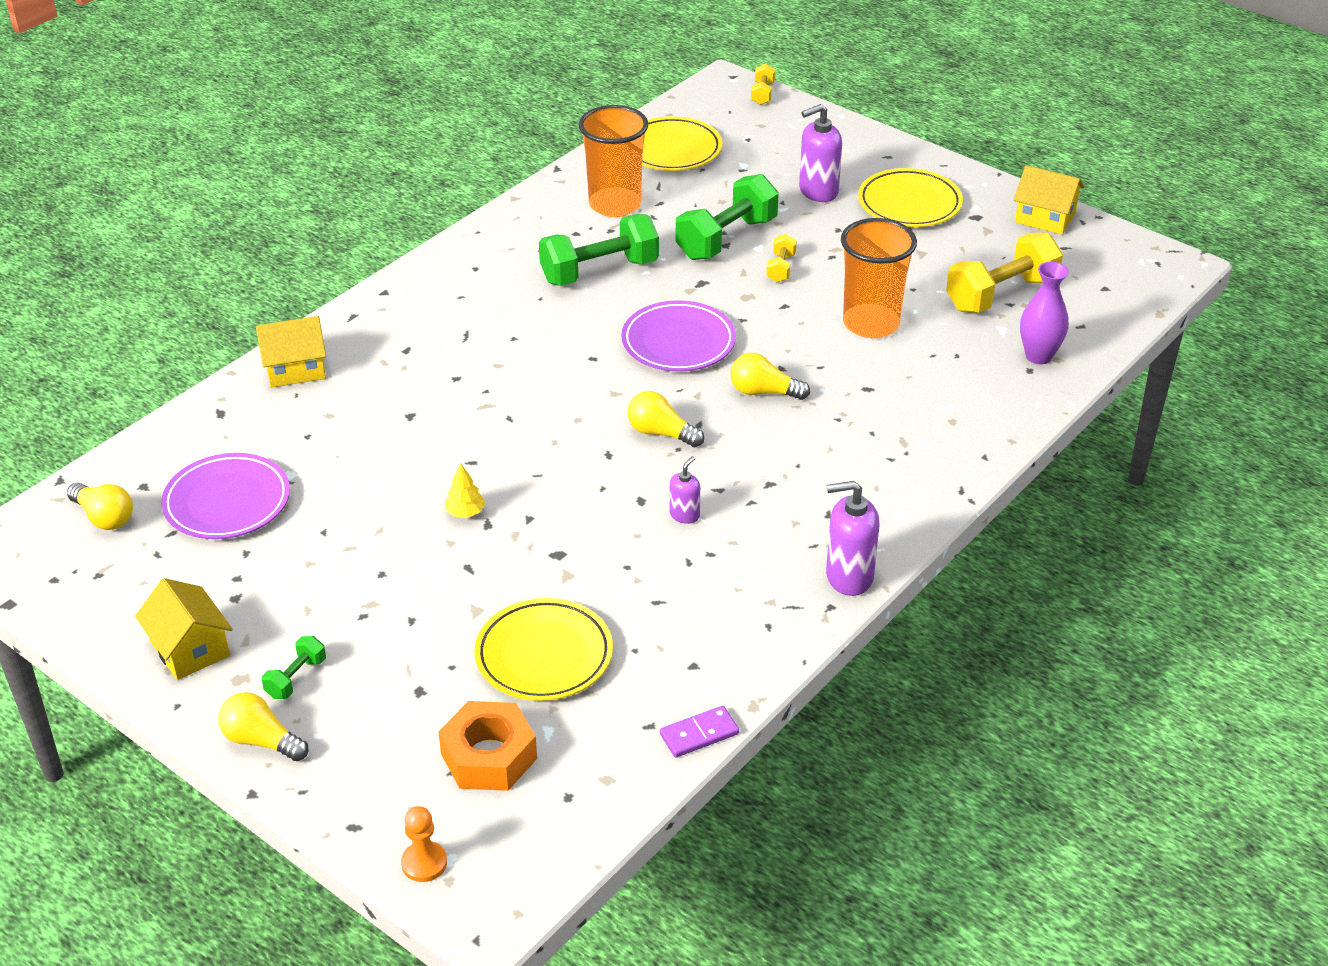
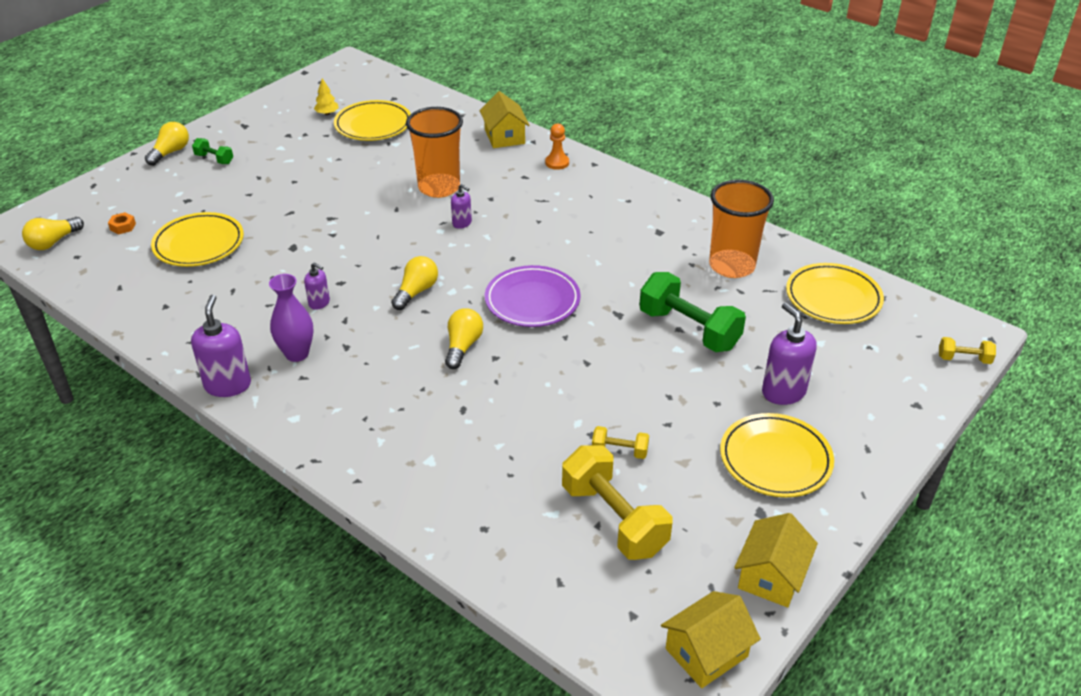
camera: 90 degrees right, 0 degrees up
yellow light bulb [67,483,133,530] -> yellow light bulb moved to [22,217,84,250]
yellow house [135,578,233,680] -> yellow house moved to [661,591,761,688]
purple plate [161,453,290,539] -> yellow plate [334,100,411,141]
orange pawn [401,806,447,882] -> orange pawn moved to [545,123,569,170]
orange nut [438,701,537,791] -> orange nut [108,212,136,234], size x0.43
yellow tree [445,463,485,518] -> yellow tree moved to [314,78,339,115]
green dumbbell [539,214,659,286] -> none
purple domino [660,706,739,757] -> none
yellow dumbbell [766,234,797,283] -> yellow dumbbell moved to [592,426,649,459]
orange cup [841,218,917,338] -> orange cup moved to [406,107,463,198]
purple vase [1020,262,1069,364] -> purple vase moved to [269,274,314,362]
none -> purple soap dispenser [451,184,472,229]

